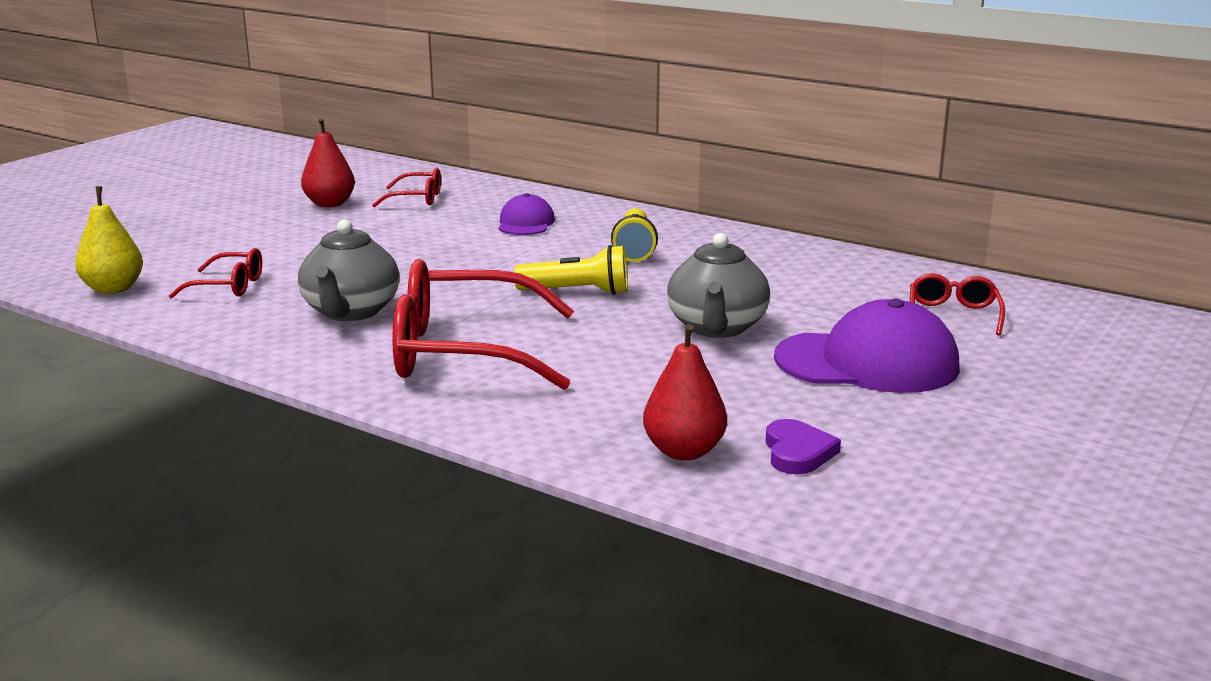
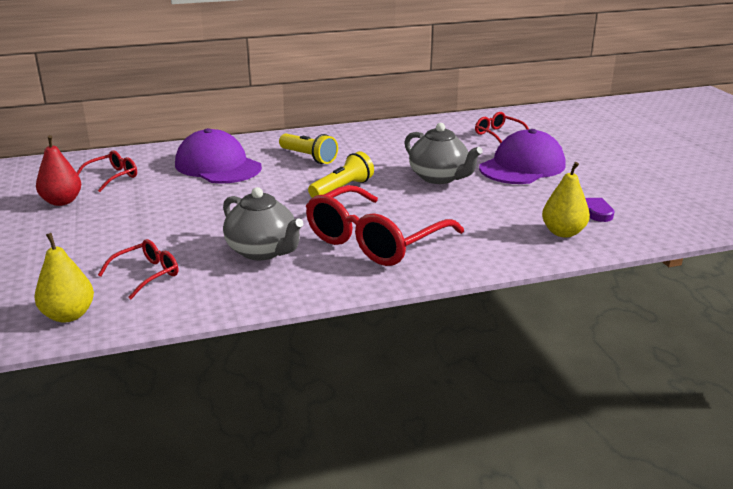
camera: 50 degrees left, 5 degrees up
purple cap [499,193,555,235] -> purple cap [175,128,262,184], size x1.83
red pear [643,324,727,460] -> yellow pear [542,162,590,237]

